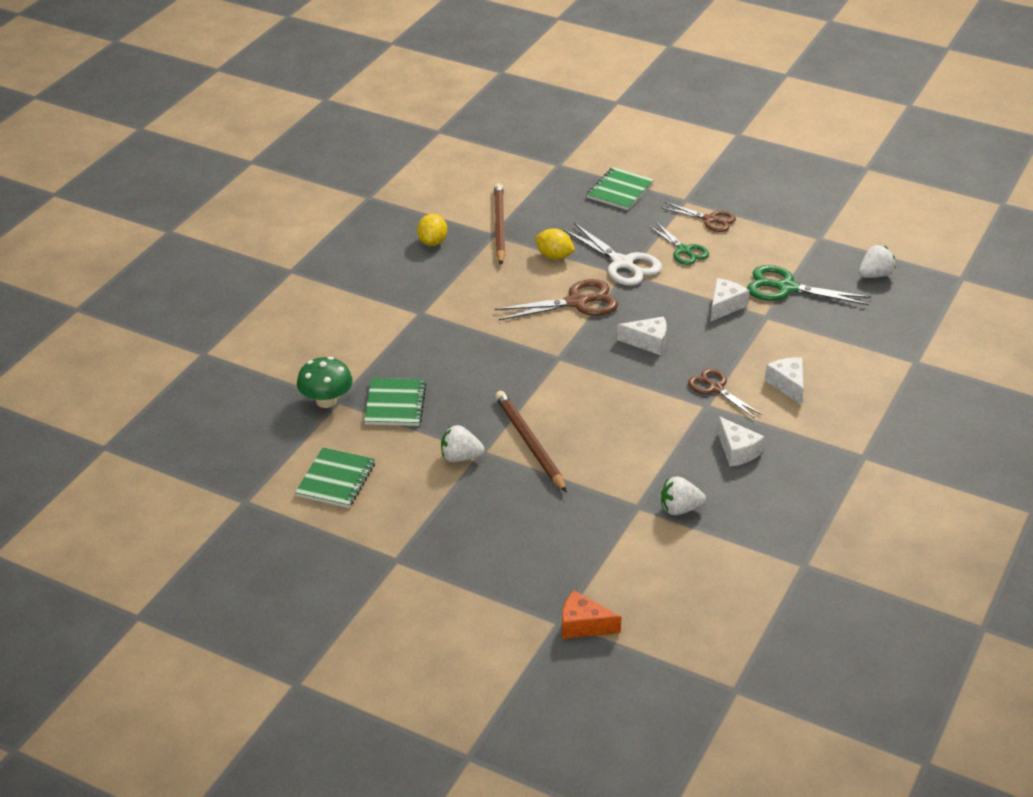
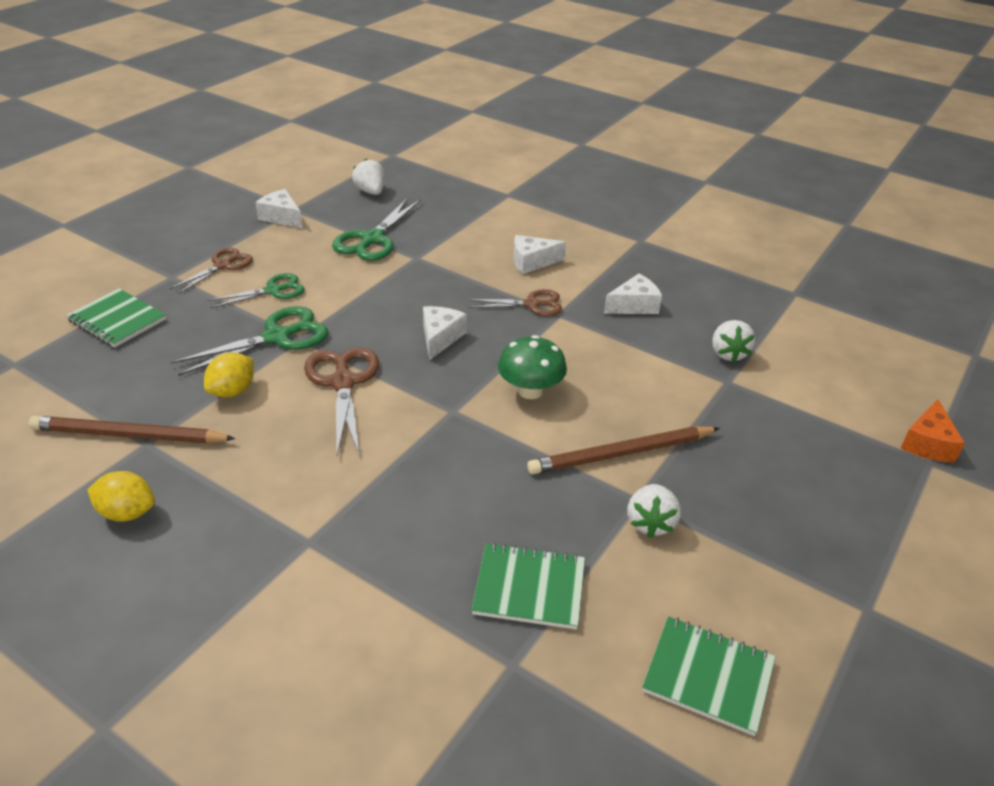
camera: 85 degrees left, 0 degrees up
green mushroom [297,357,353,408] -> green mushroom moved to [498,335,567,399]
white scissors [563,223,662,286] -> green scissors [171,306,328,376]
brown scissors [688,368,762,419] -> brown scissors turned 150 degrees counterclockwise [468,289,562,316]
white cheese [710,278,749,322] -> white cheese moved to [255,189,302,228]

